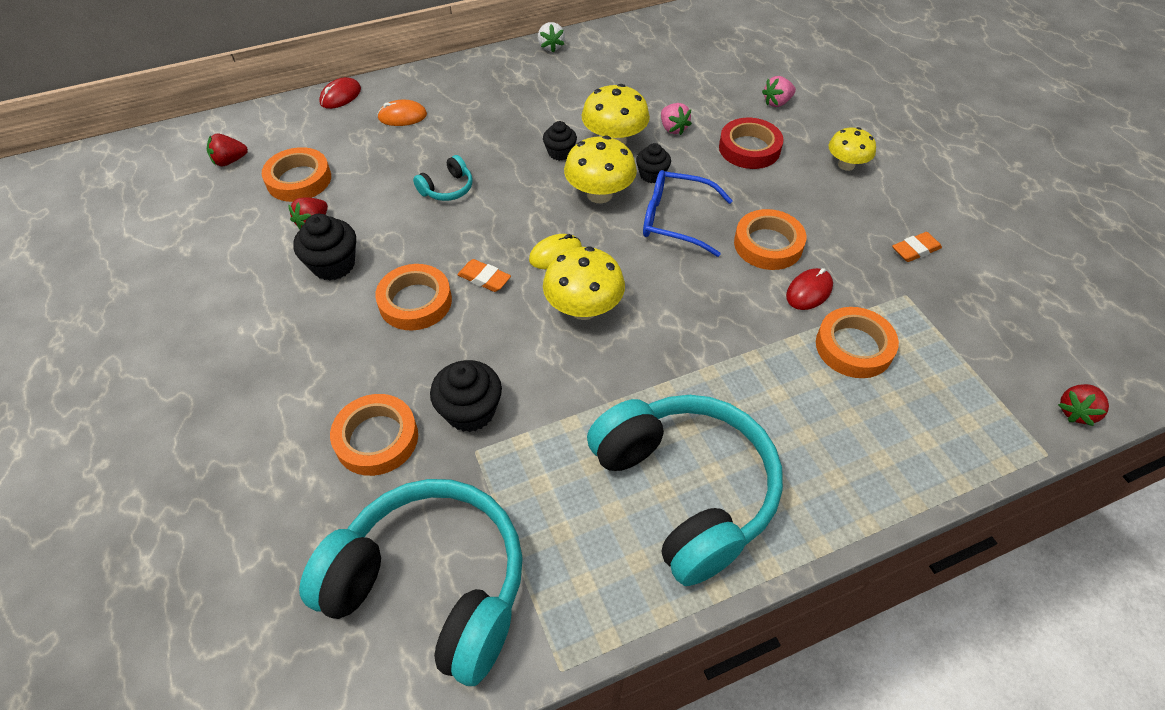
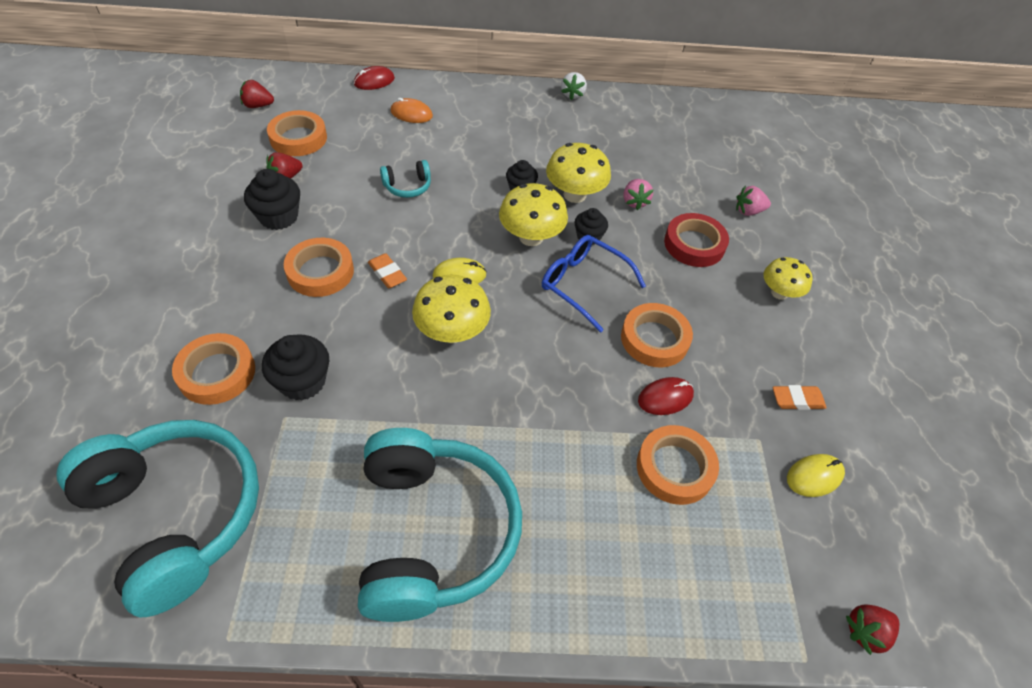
camera: 20 degrees right, 0 degrees up
none -> yellow mouse [787,454,845,497]

